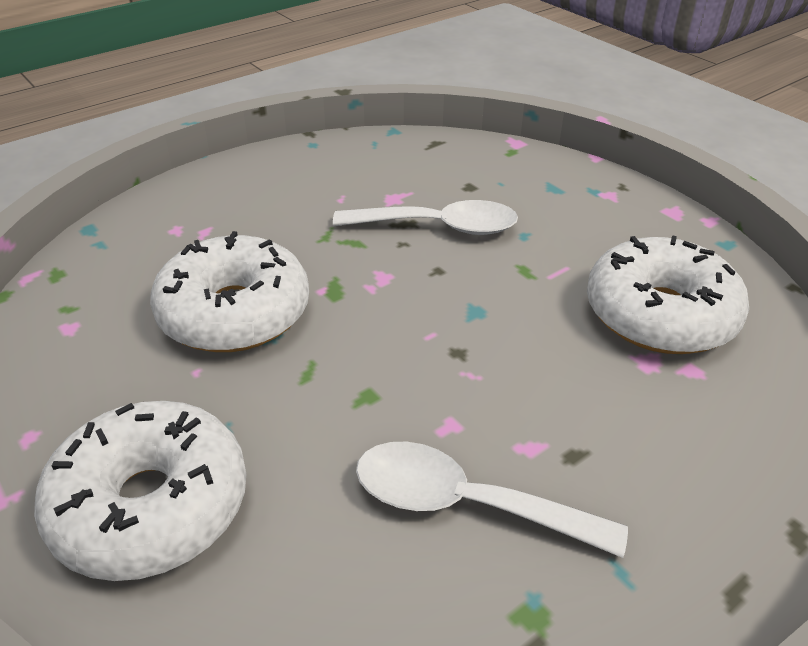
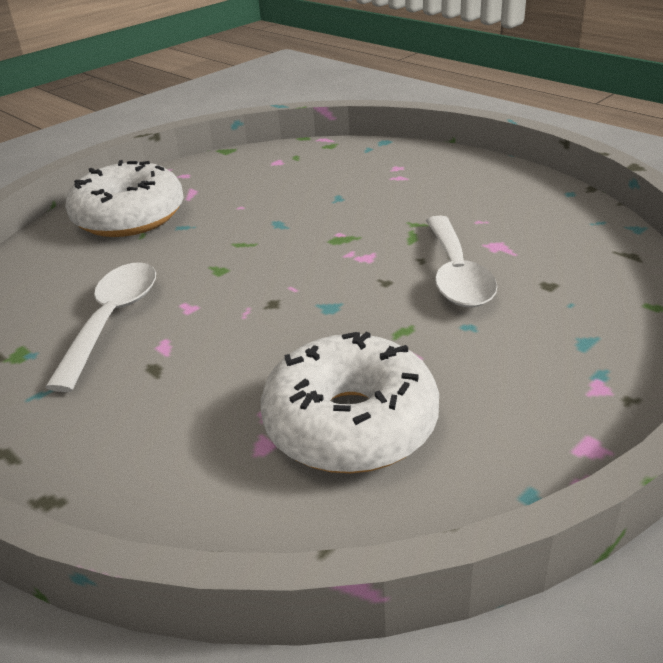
camera: 85 degrees right, 5 degrees down
white donut [150,231,309,352] -> none

